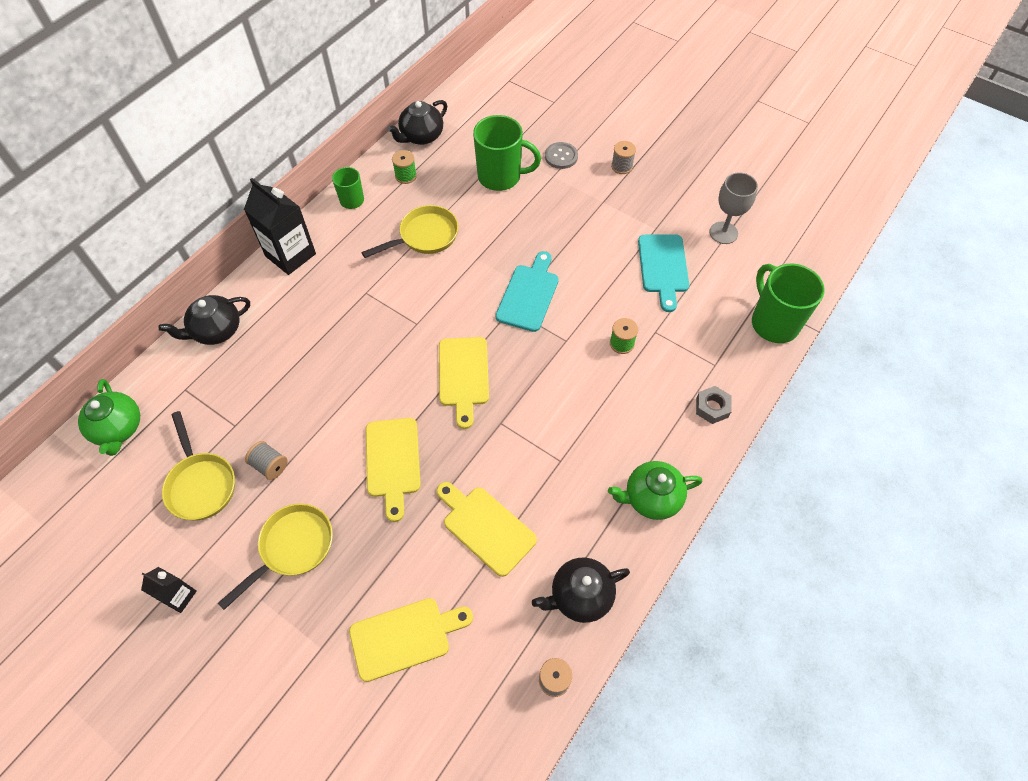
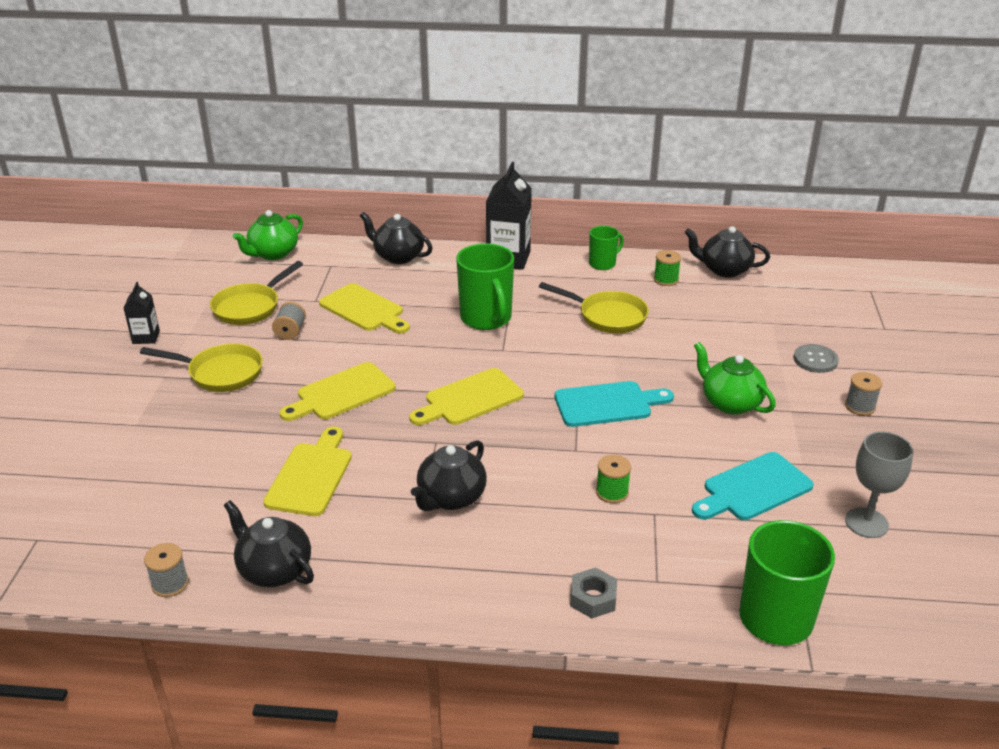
camera: 60 degrees right, 25 degrees down
yellow cutting board [349,598,473,682] -> yellow cutting board moved to [319,283,410,333]
green mug [473,115,541,191] -> green mug moved to [456,243,514,330]
green teapot [608,461,702,520] -> green teapot moved to [694,342,776,415]
none -> black teapot [411,440,487,511]

